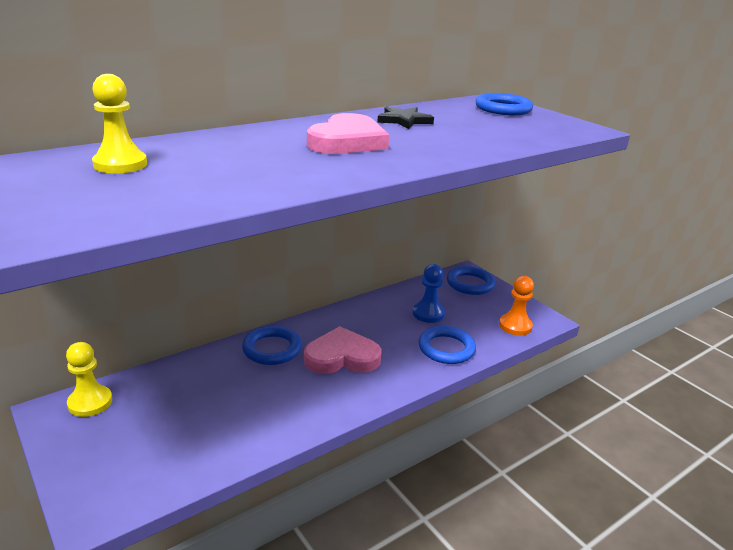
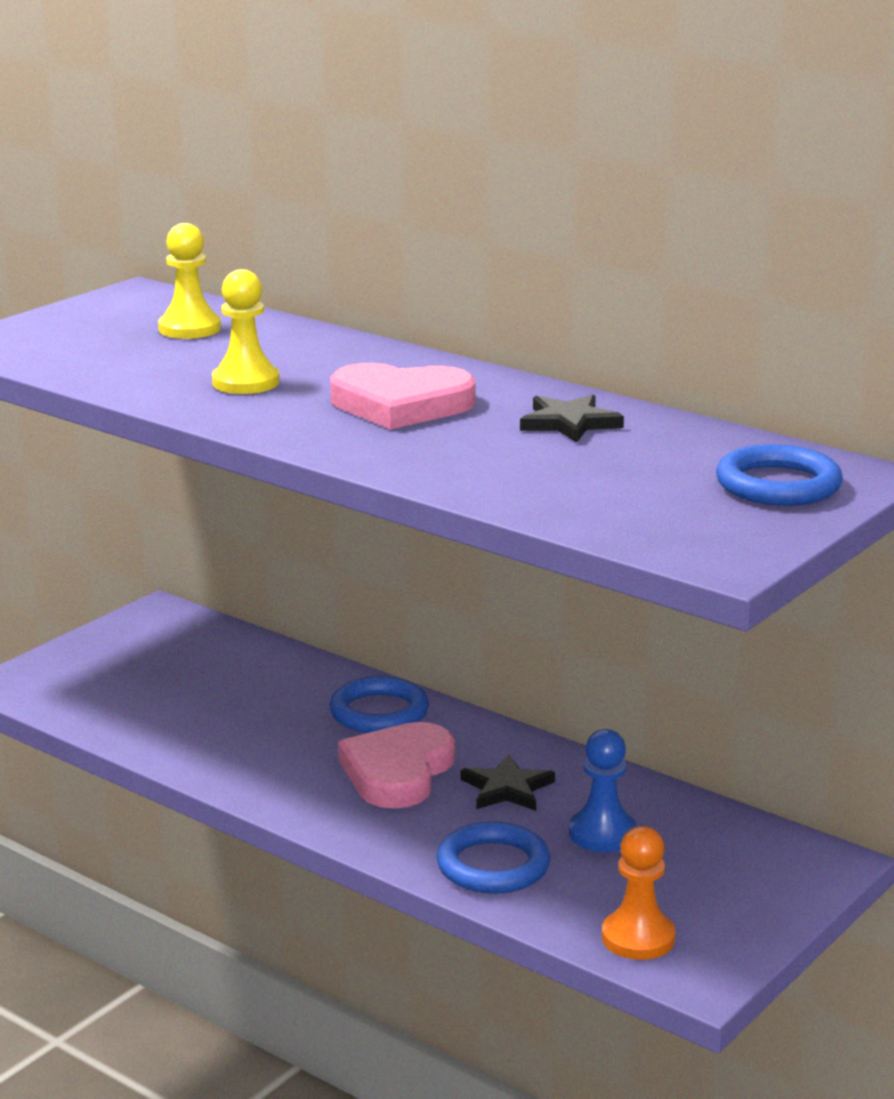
camera: 75 degrees right, 5 degrees down
yellow pawn [66,342,112,417] -> yellow pawn moved to [212,269,279,394]
pink heart [304,326,382,374] -> pink heart turned 135 degrees counterclockwise [338,722,455,809]
blue ring [447,266,495,295] -> none
none -> black star [461,754,555,811]

